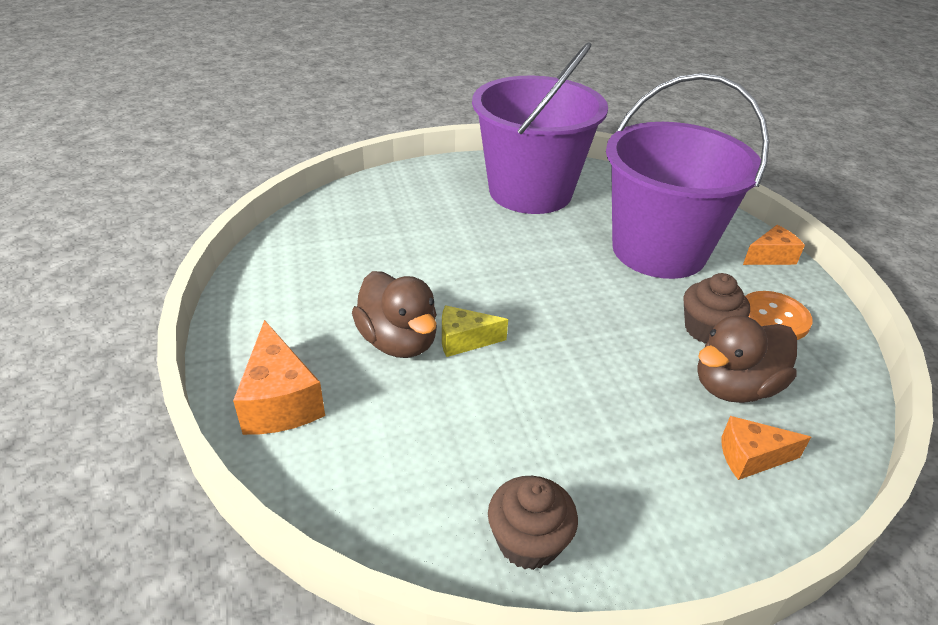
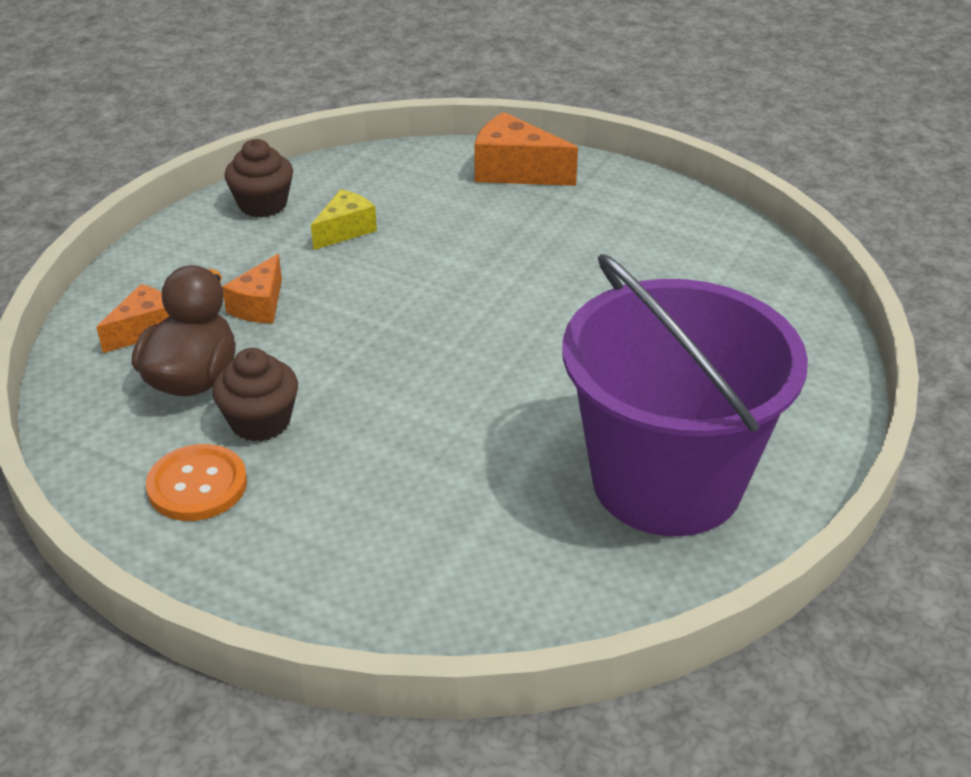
camera: 135 degrees right, 0 degrees up
brown duck [352,271,437,358] -> none
yellow cheese [442,305,508,357] -> yellow cheese moved to [311,189,377,250]
purple bucket [606,73,769,279] -> none
orange cheese [743,225,805,265] -> orange cheese moved to [222,254,282,323]

